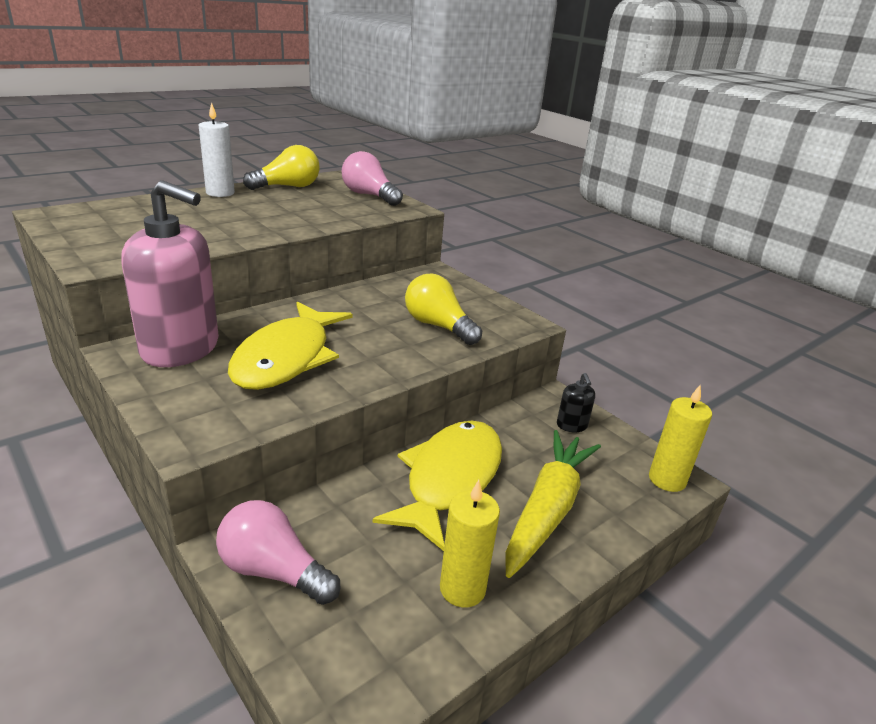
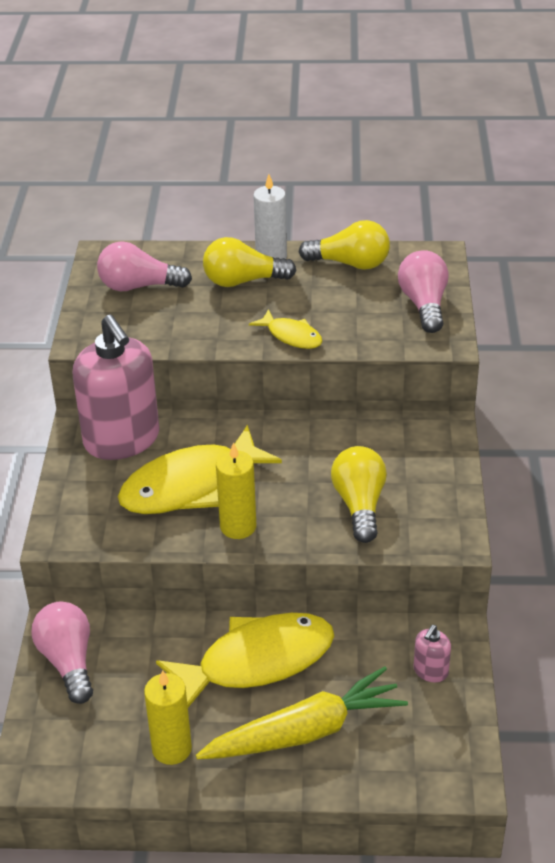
camera: 45 degrees right, 10 degrees up
black soap dispenser [557,373,595,432] -> pink soap dispenser [414,625,451,682]
yellow candle [649,385,712,492] -> yellow candle moved to [216,442,256,539]
none -> pink light bulb [97,241,192,291]
none -> yellow light bulb [203,237,296,287]
none -> yellow fish [249,309,323,349]

